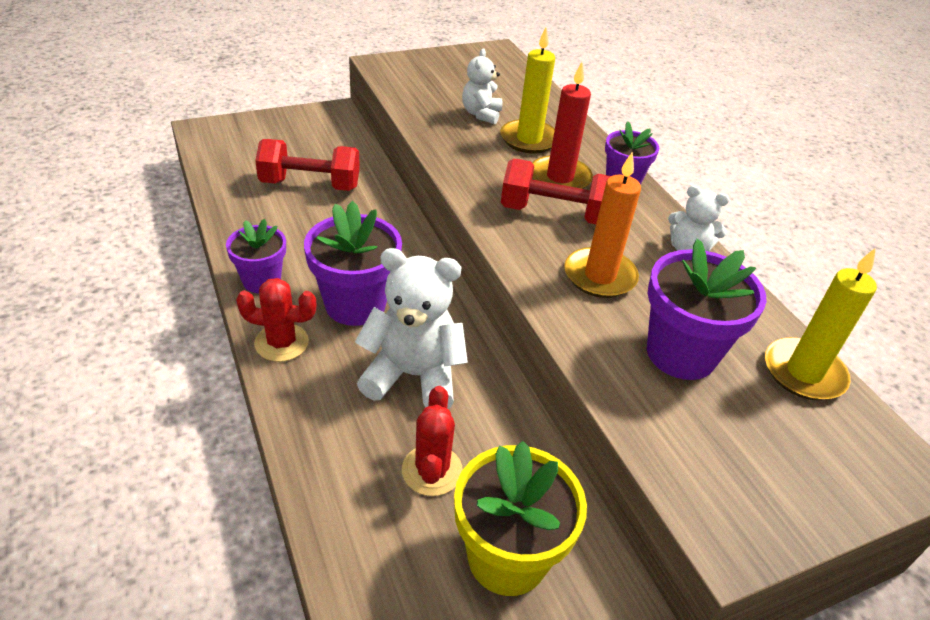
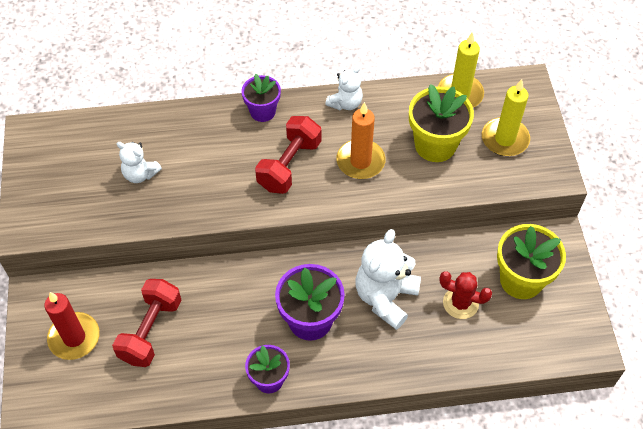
camera: 70 degrees left, 15 degrees up
red cactus [236,278,316,362] -> none
yellow candle [500,28,555,154] -> yellow candle moved to [482,79,530,156]
red candle [532,62,593,189] -> red candle moved to [44,292,100,360]
purple flower pot [647,239,766,380] -> yellow flower pot [409,84,474,162]

